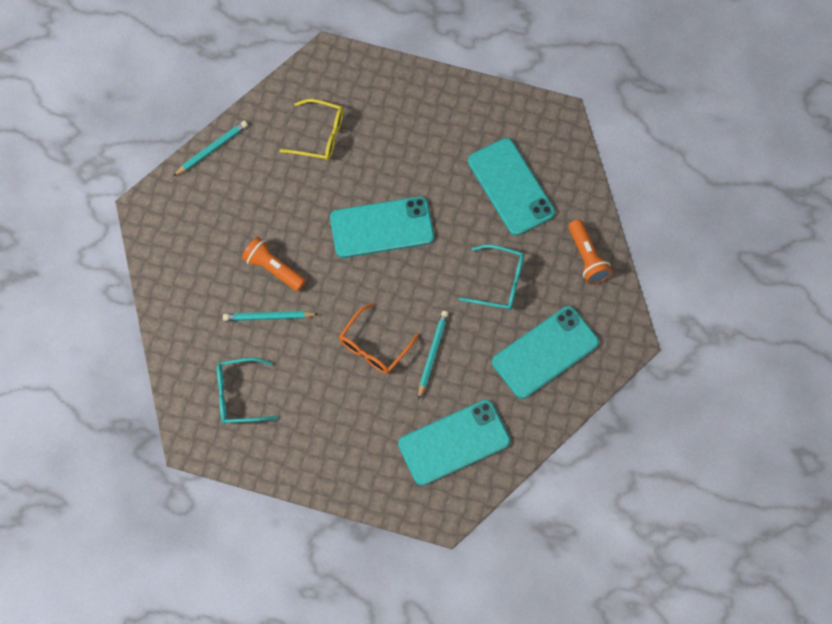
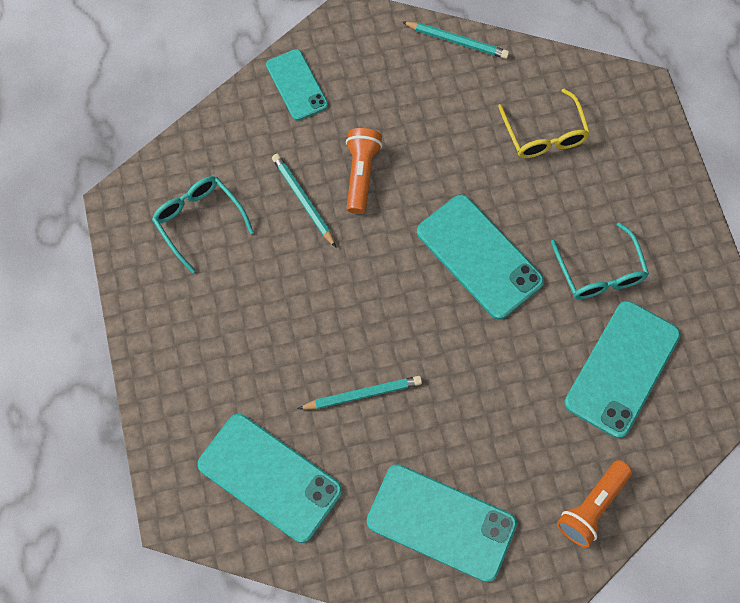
camera: 60 degrees right, 0 degrees up
orange glasses [339,303,419,374] -> none
turquoise glasses [459,245,524,310] -> turquoise glasses moved to [551,222,649,299]
none -> turquoise phone [266,49,328,121]

